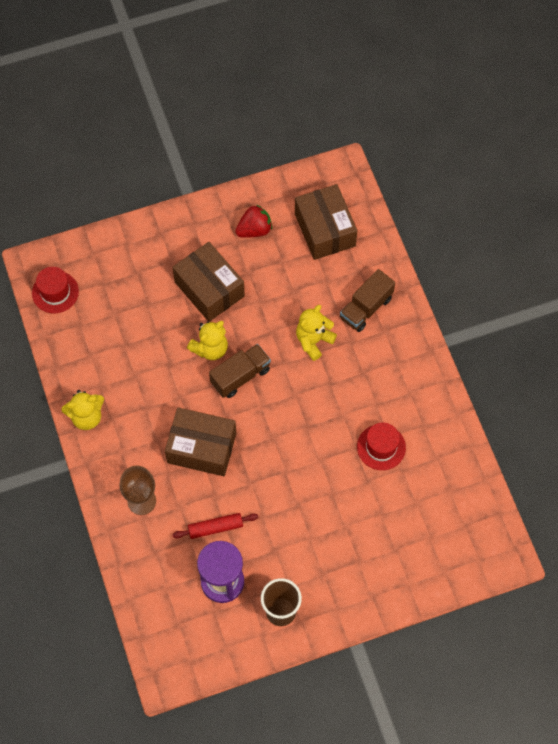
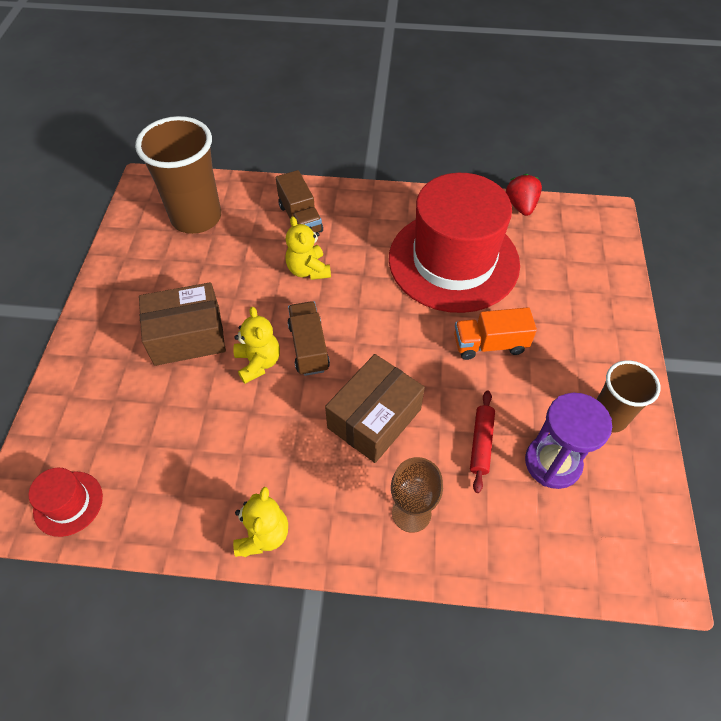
camera: 65 degrees left, 10 degrees down
red strawberry [235,204,272,238] -> red strawberry moved to [506,174,542,216]
brown box [295,184,357,260] -> brown cup [135,116,221,234]
red hat [357,422,406,470] -> red hat [389,173,520,313], size x2.46
none -> orange truck [454,307,537,360]

